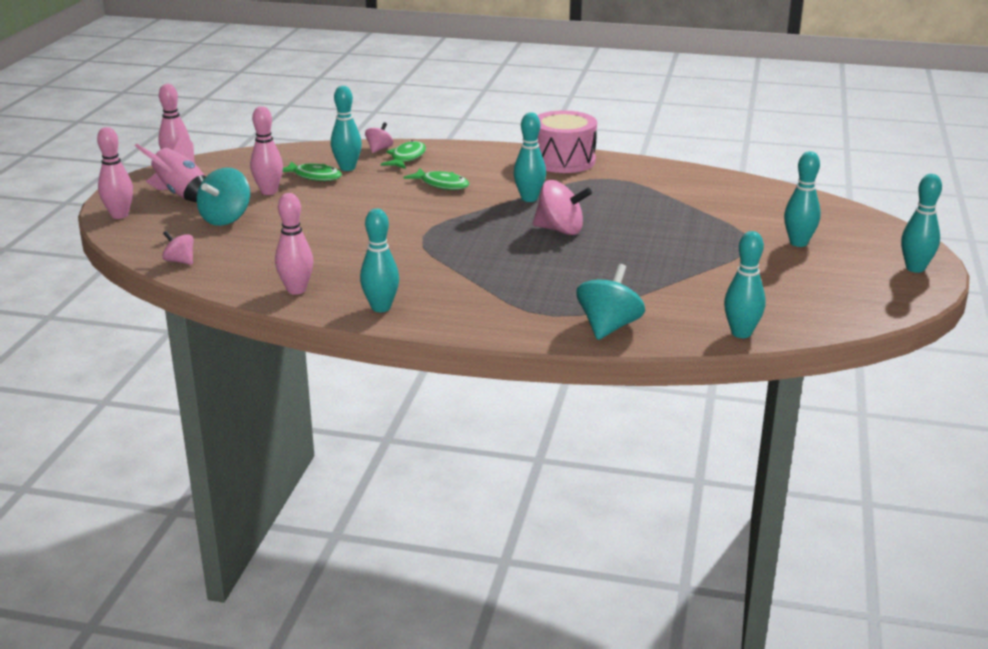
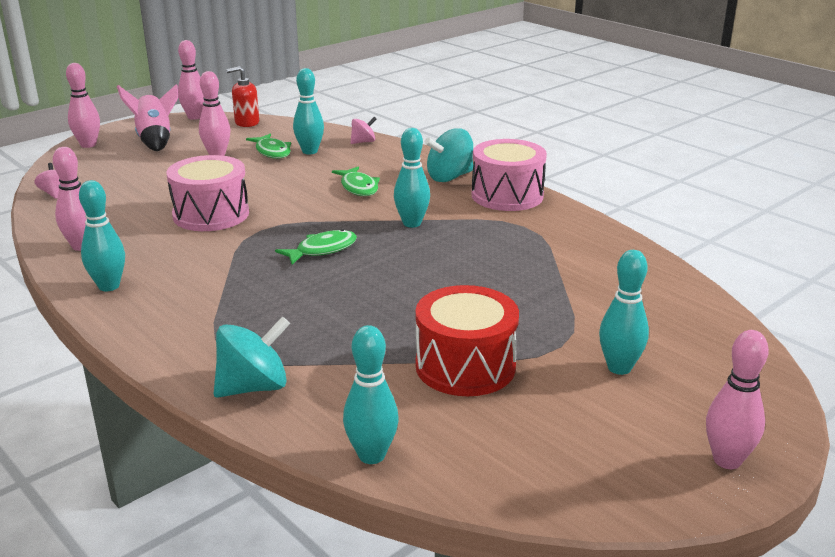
camera: 35 degrees right, 0 degrees up
turquoise spinning top [197,168,250,226] -> turquoise spinning top moved to [424,129,473,182]
green fish [381,140,426,169] -> green fish moved to [275,229,357,265]
pink spinning top [533,180,592,235] -> none
turquoise bowling pin [901,174,942,273] -> pink bowling pin [706,330,769,469]
none -> pink drum [166,155,249,231]
none -> red soap dispenser [226,66,259,127]
none -> red drum [416,285,519,396]

